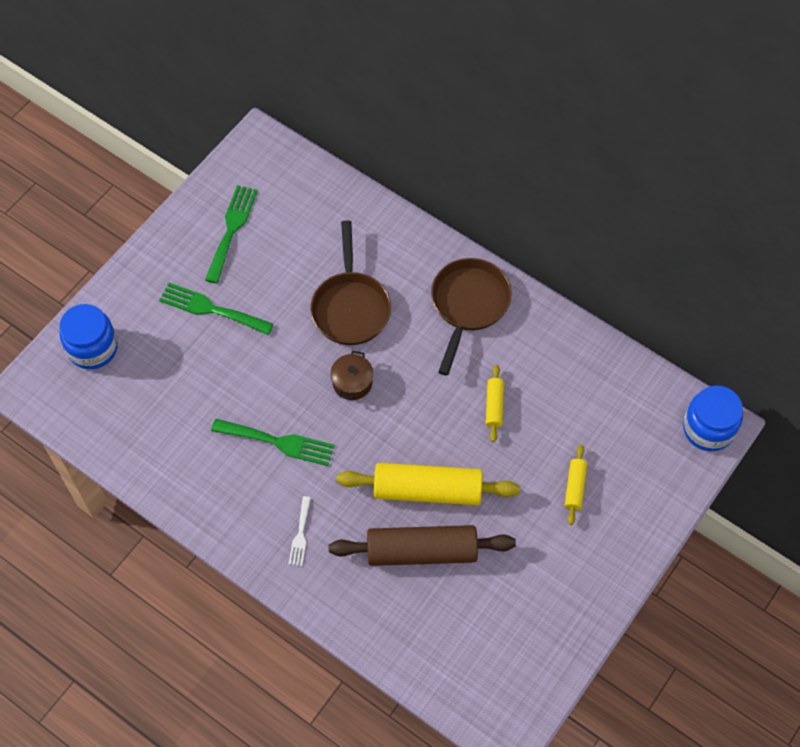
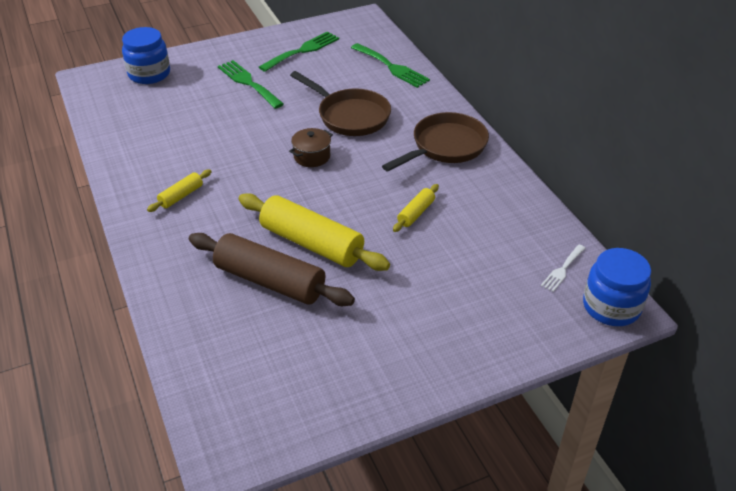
camera: 30 degrees right, 20 degrees down
green fork [211,419,334,466] -> green fork moved to [351,43,430,88]
white fork [289,496,311,566] -> white fork moved to [541,245,585,292]
brown pan [310,220,391,345] -> brown pan turned 75 degrees counterclockwise [290,71,391,136]
yellow rolling pin [565,445,587,525] -> yellow rolling pin moved to [147,169,211,212]

